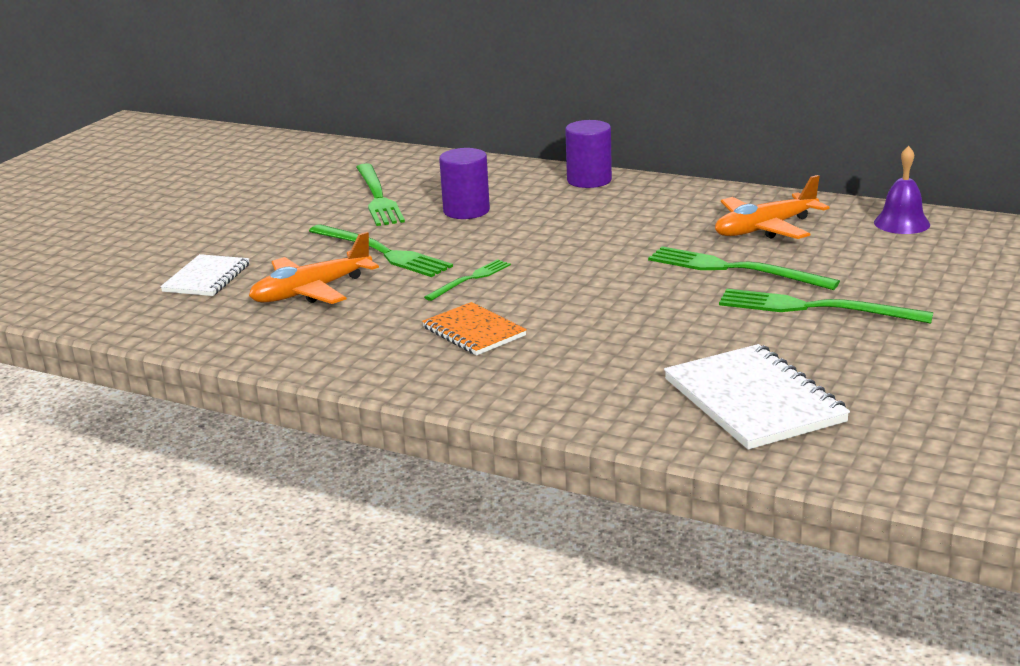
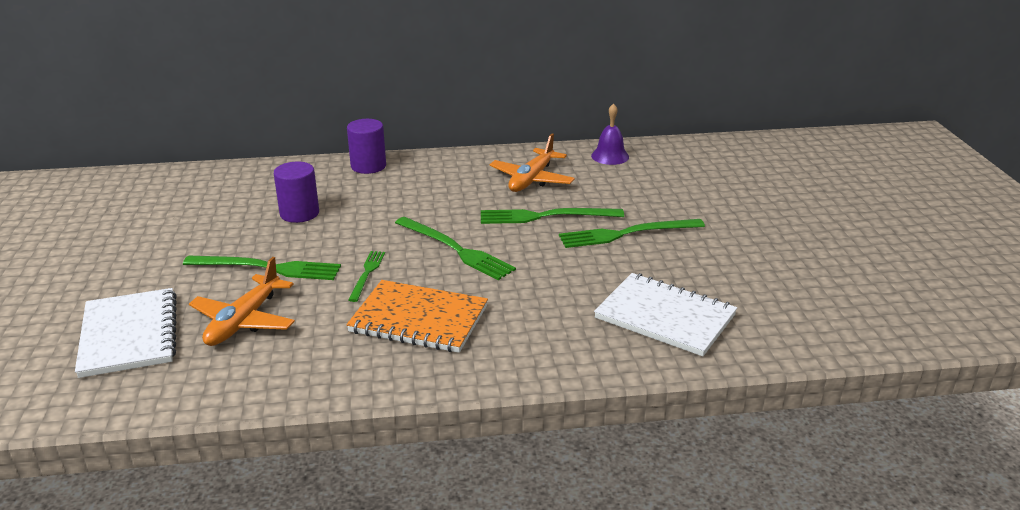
camera: 35 degrees left, 5 degrees up
white notebook [160,254,249,296] -> white notebook [75,288,177,378], size x1.61
green fork [356,163,405,226] -> green fork moved to [395,217,516,280]
orange notebook [422,302,527,355] -> orange notebook [346,280,488,353], size x1.61

